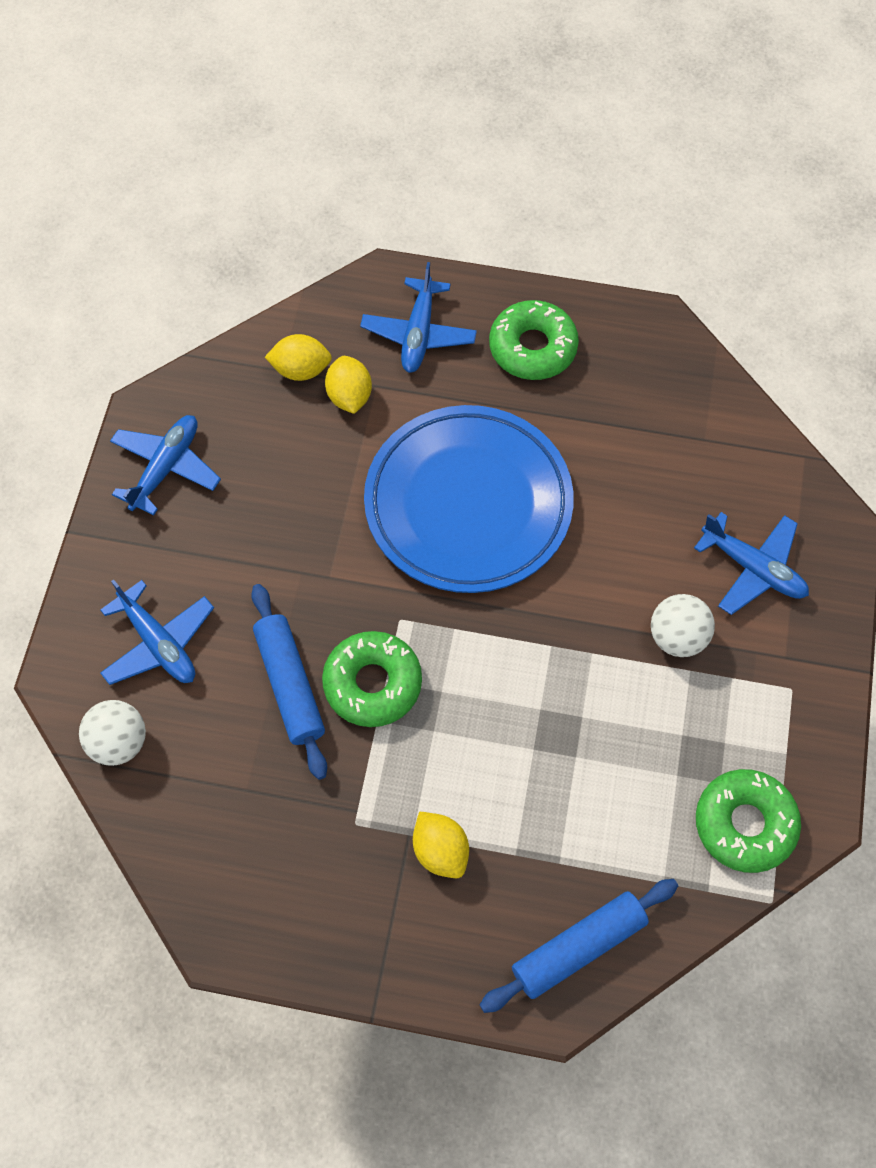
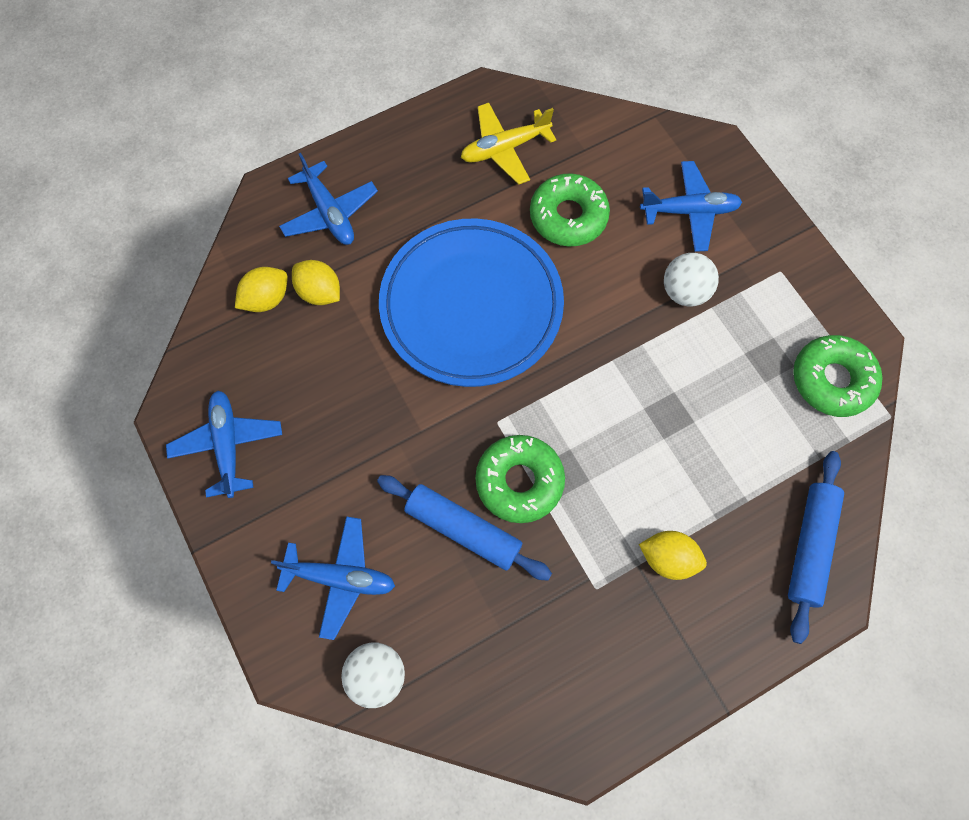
camera: 40 degrees left, 5 degrees up
green donut [489,300,579,380] -> green donut moved to [530,173,610,247]
none -> yellow plane [461,103,556,185]

